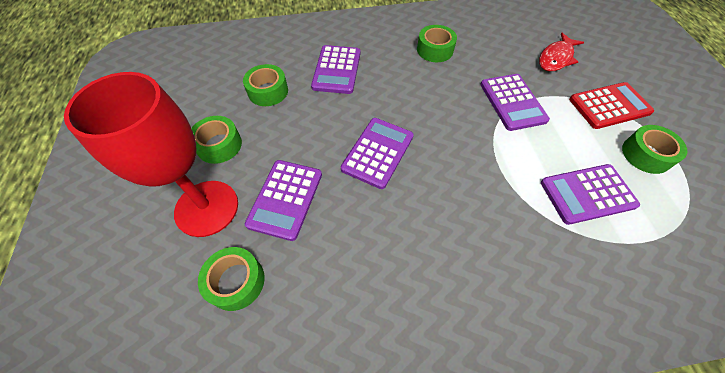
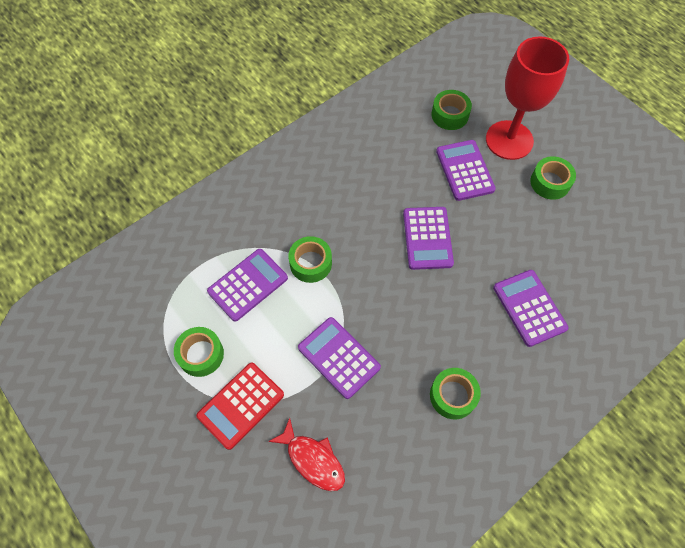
camera: 150 degrees right, 5 degrees up
green tape [243,64,288,106] -> green tape moved to [288,236,332,283]
red fish [539,33,584,71] -> red fish turned 120 degrees clockwise [268,418,345,491]

